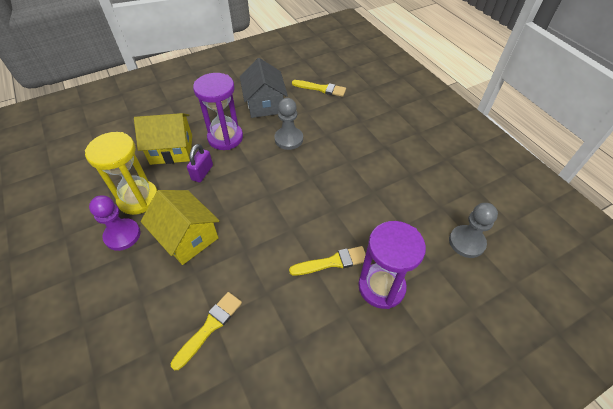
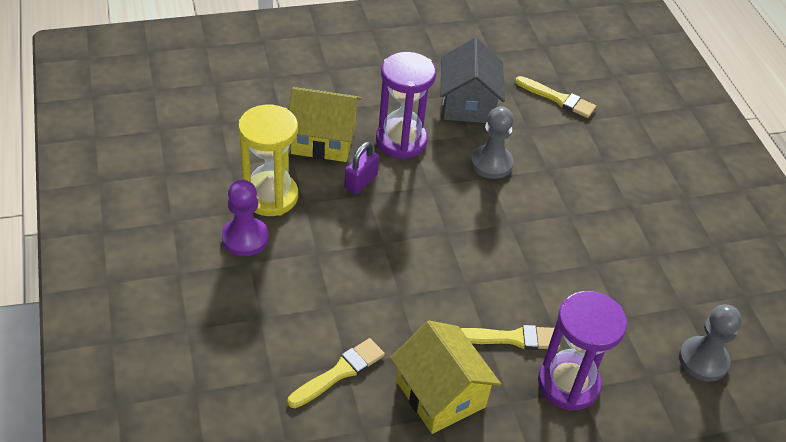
camera: 10 degrees right, 5 degrees down
yellow house [141,190,219,265] -> yellow house moved to [390,321,501,434]

